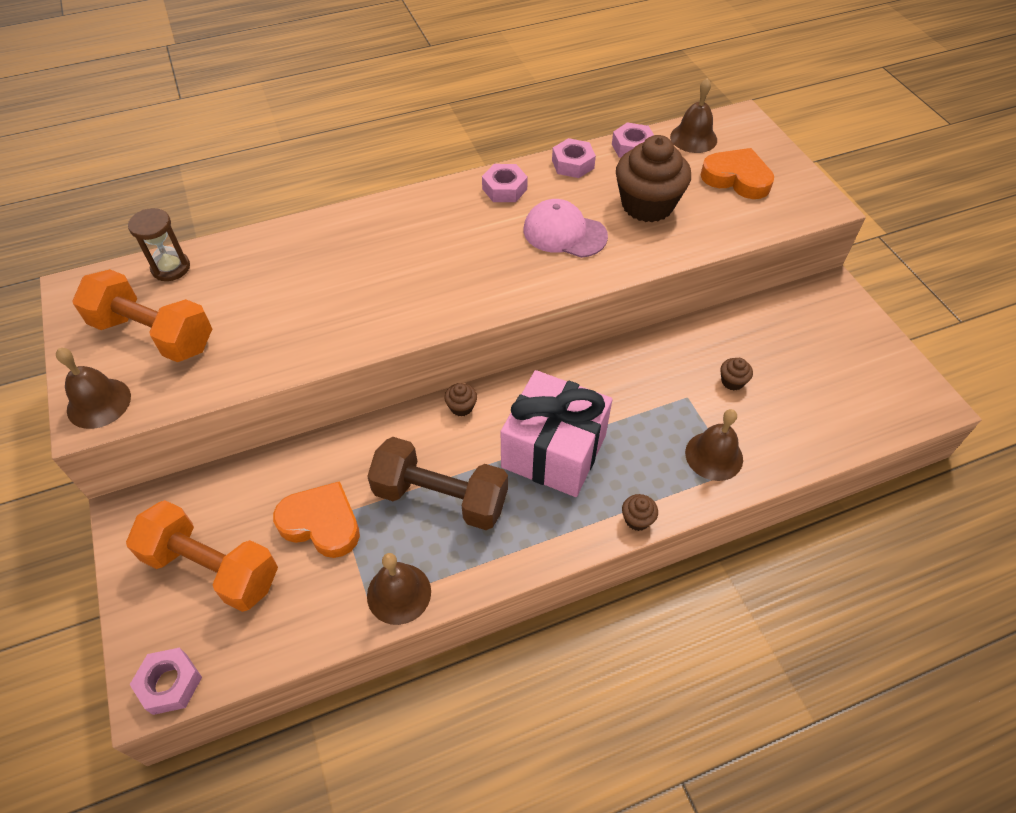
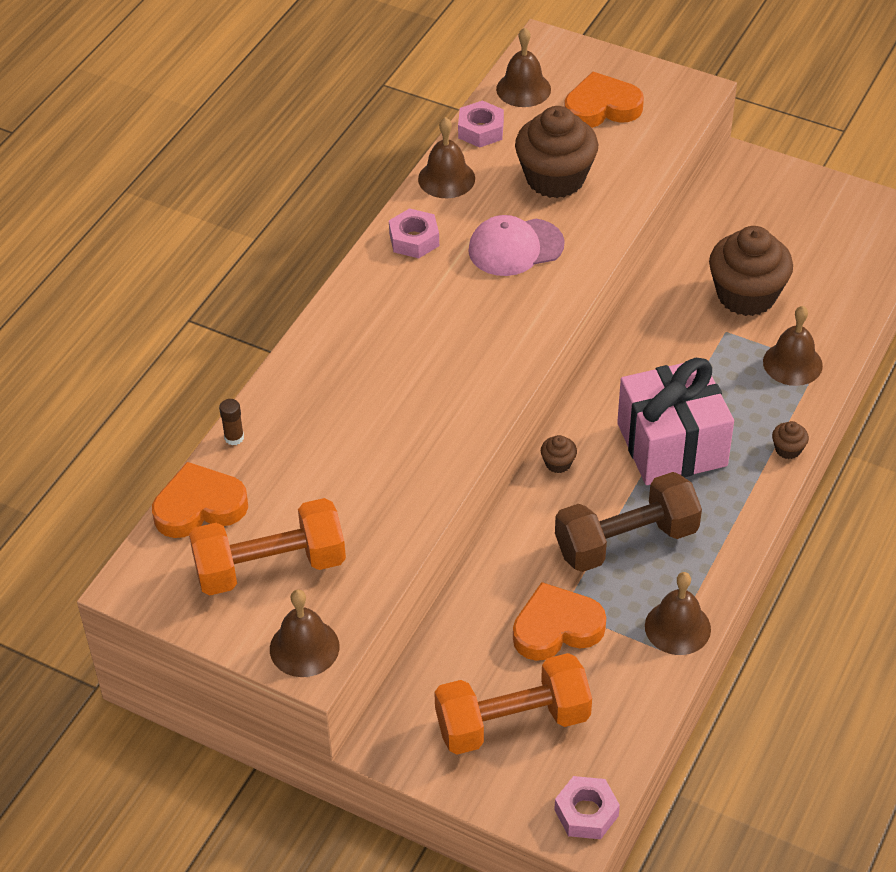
camera: 40 degrees left, 5 degrees down
brown hourglass [128,208,190,281] -> orange heart [152,462,248,538]
pink nut [552,138,596,178] -> brown bell [418,117,475,198]
brown cupcake [720,358,753,391] -> brown cupcake [709,226,793,316], size x2.44
none -> brown glue stick [219,399,244,445]

